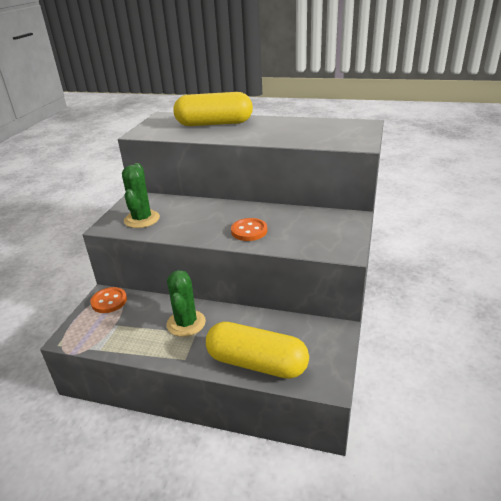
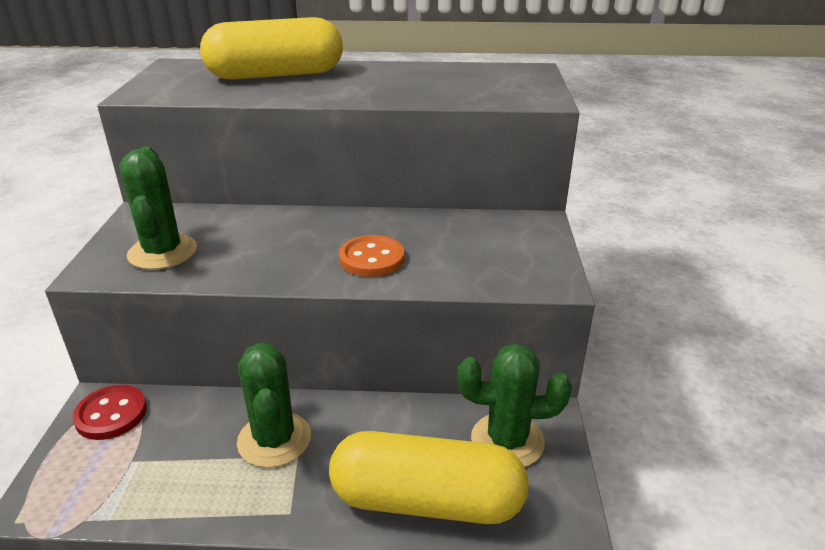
camera: 15 degrees left, 0 degrees up
orange button [90,287,127,313] -> red button [73,385,147,440]
none -> green cactus [458,344,572,467]

